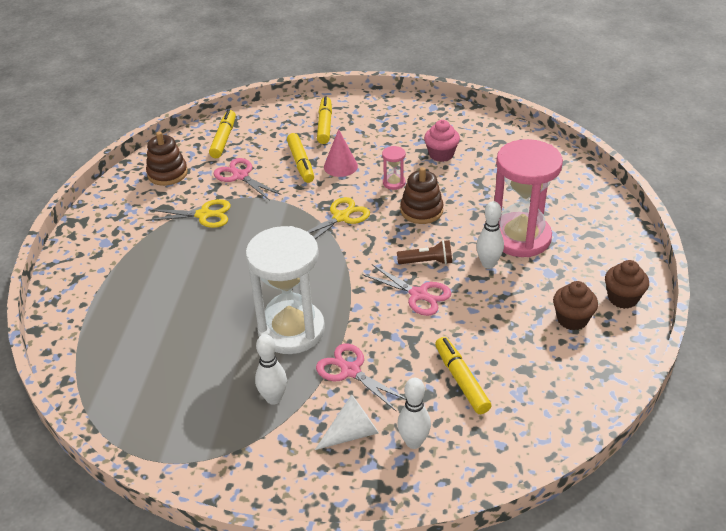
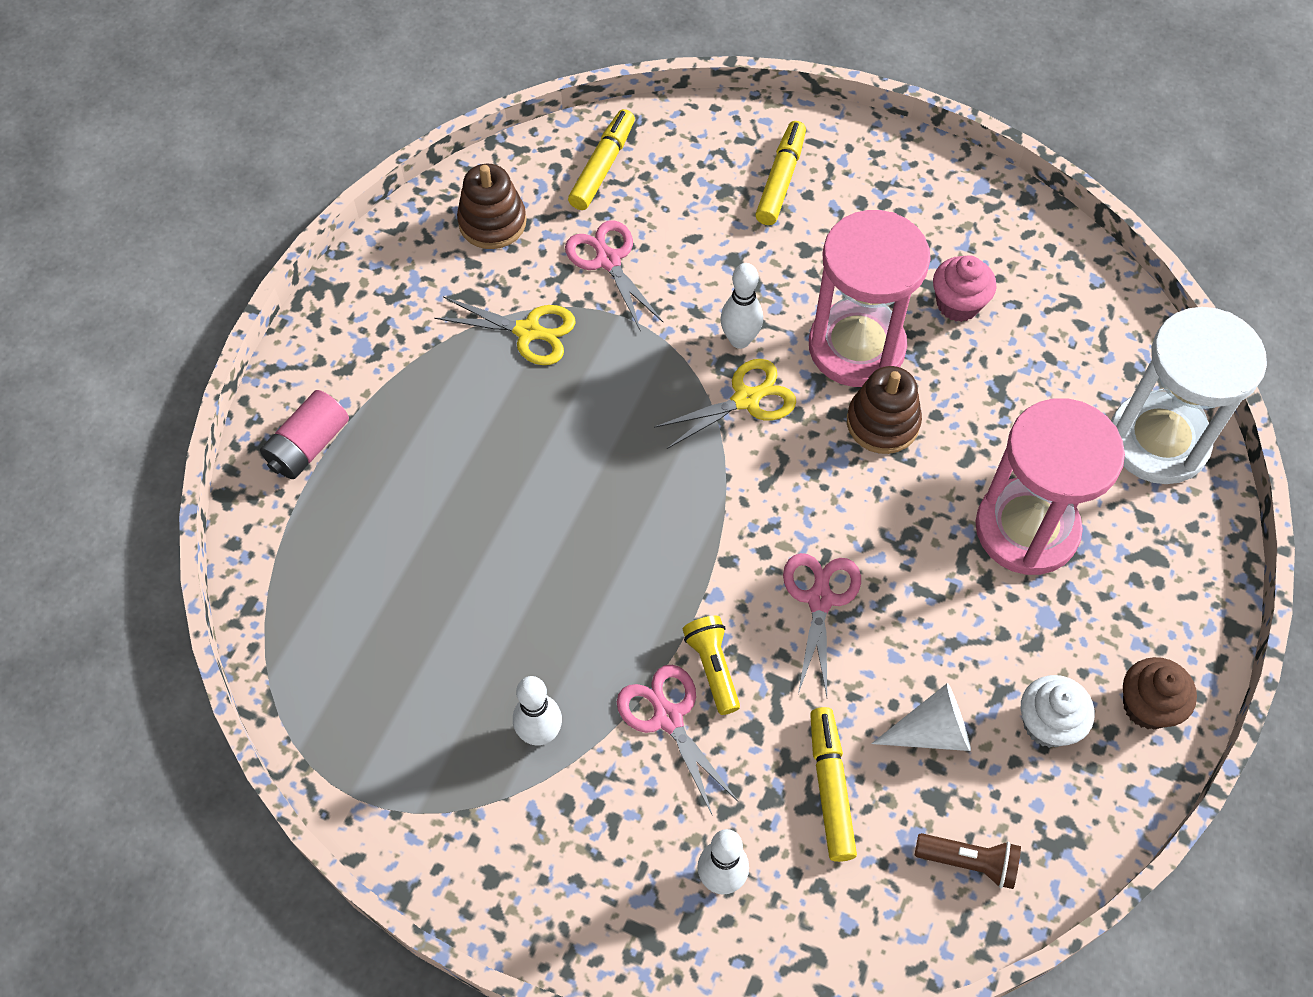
camera: 15 degrees right, 20 degrees up
white hourglass [246,226,325,354] -> white hourglass moved to [1111,307,1267,484]
yellow marker [287,133,314,183] -> none
white cone [315,394,379,450] -> white cone moved to [871,683,971,751]
pink cone [324,129,358,177] -> none
pink scissors [362,264,451,316] -> pink scissors turned 135 degrees counterclockwise [783,553,861,697]
pink hourglass [382,146,406,190] -> pink hourglass [809,210,931,387], size x2.45
brown flashlight [397,240,452,265] -> brown flashlight moved to [915,833,1021,889]
white bowling pin [476,201,504,269] -> white bowling pin moved to [720,263,763,349]
brown cupcake [553,281,598,330] -> white cupcake [1021,675,1094,748]
none -> pink battery [260,390,349,479]
none -> yellow flashlight [683,616,740,715]

